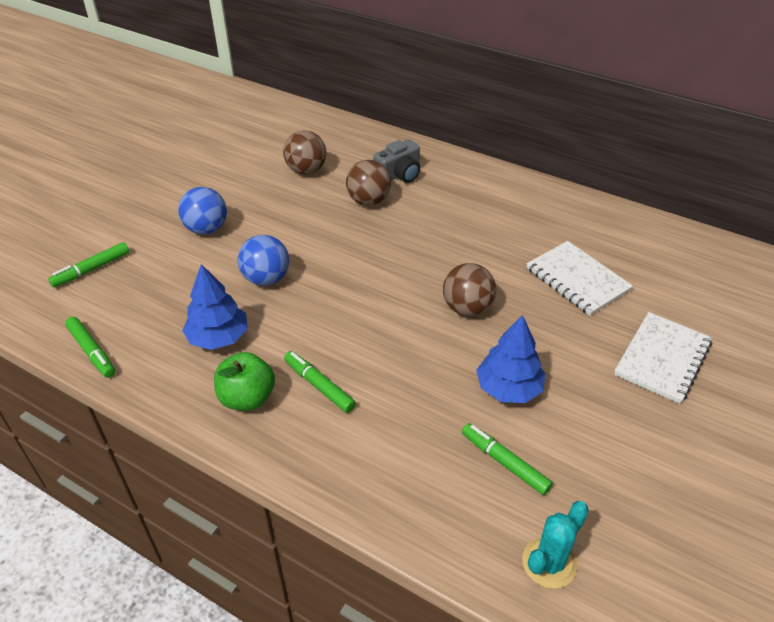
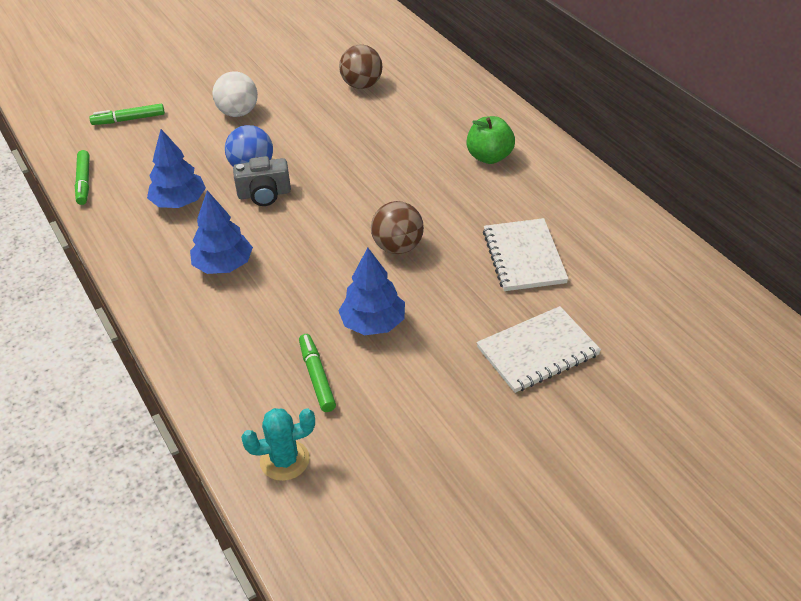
camera: 30 degrees right, 0 degrees up
blue ball [178,187,227,234] -> white ball [213,71,258,117]
green apple [214,352,275,411] -> green apple moved to [466,116,515,164]
green marker [284,351,356,413] -> blue tree [190,190,253,274]
brown ball [346,160,391,206] -> none
grey camera [373,140,420,183] -> grey camera moved to [233,156,291,206]

